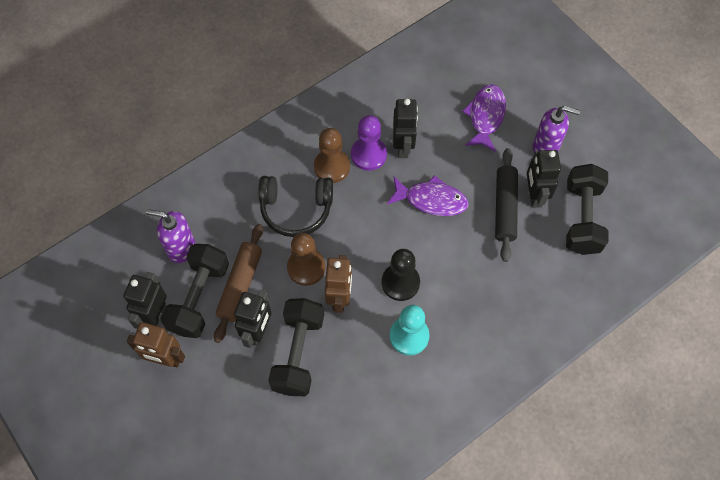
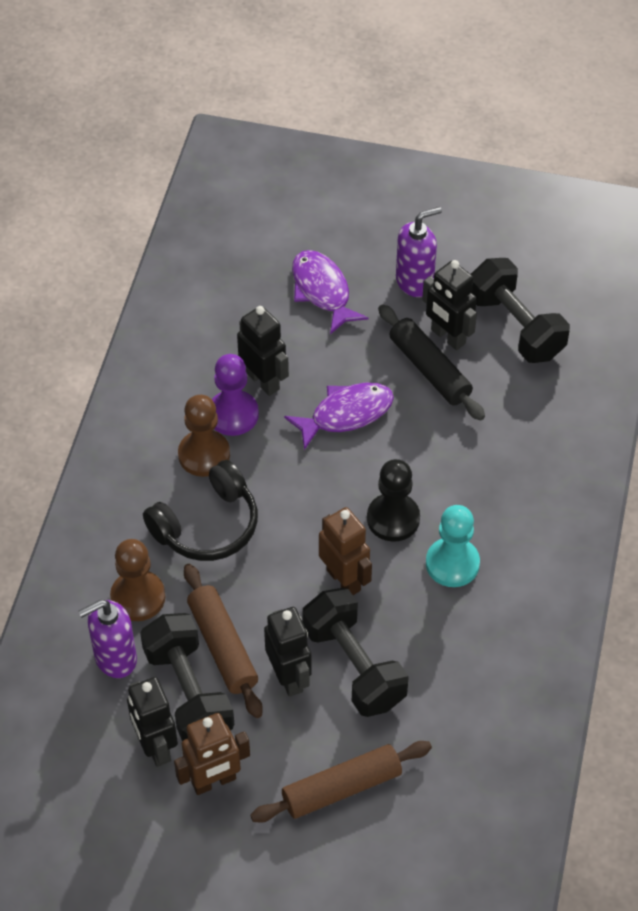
camera: 40 degrees left, 10 degrees down
brown pawn [287,233,325,286] -> brown pawn moved to [110,539,165,621]
none -> brown rolling pin [250,741,432,823]

